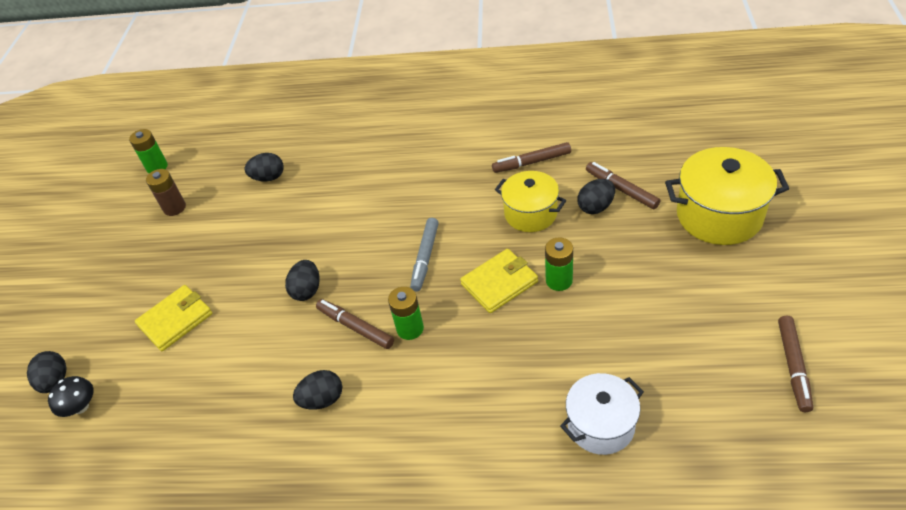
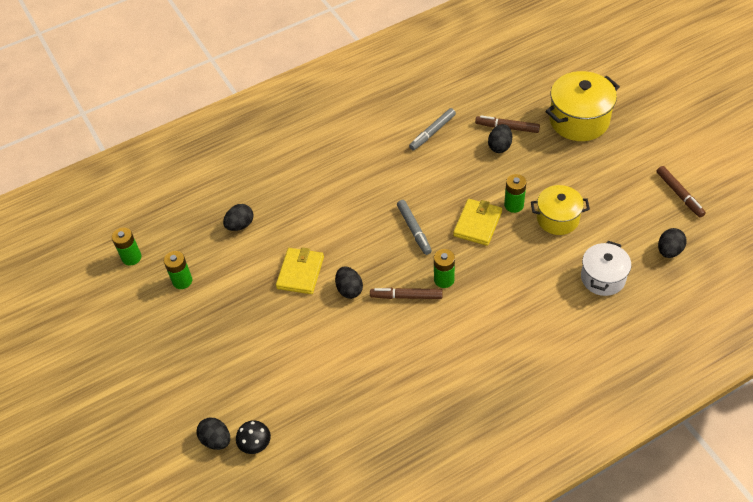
camera: 35 degrees left, 5 degrees up
yellow wallet [135,285,212,351] -> yellow wallet moved to [276,248,324,294]
brown battery [146,169,186,216] -> green battery [164,251,192,289]
black egg [293,370,342,410] -> black egg moved to [658,228,687,258]
brown marker [492,142,571,173] -> grey marker [409,108,456,151]
yellow pot [495,171,566,232] -> yellow pot moved to [531,185,590,235]

